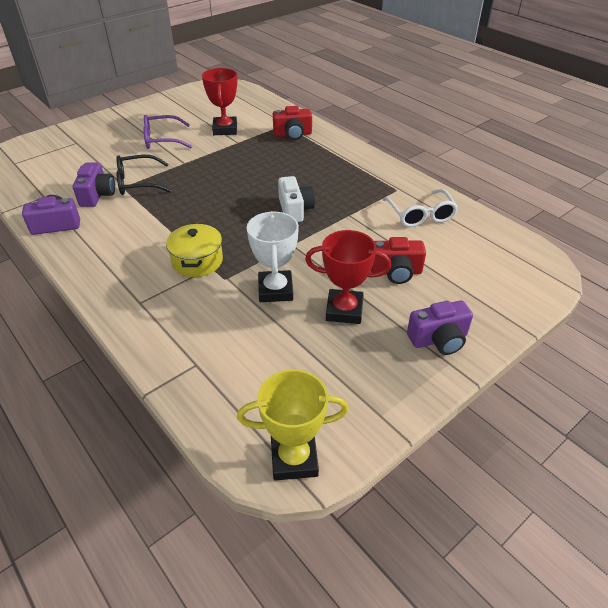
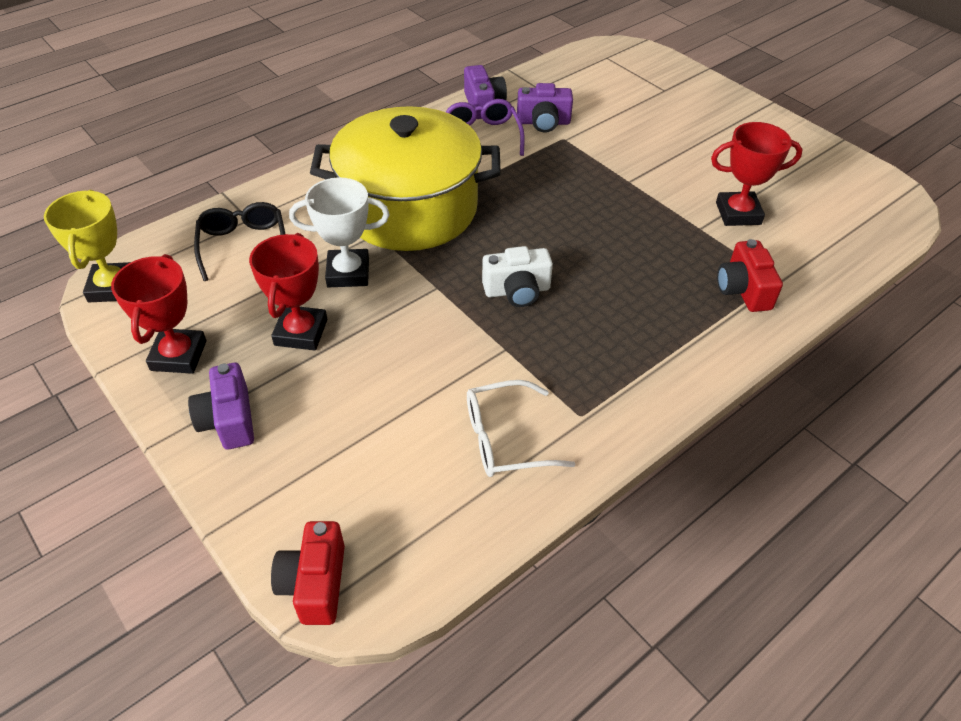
camera: 90 degrees right, 5 degrees up
black glasses [116,155,172,195] -> black glasses moved to [194,202,285,281]
purple glasses [143,115,192,149] -> purple glasses moved to [446,99,525,156]
yellow pot [166,223,223,277] -> yellow pot [310,106,501,251], size x2.25
red camera [371,237,426,284] -> red camera moved to [271,521,345,625]
none -> red trophy [111,254,207,374]

